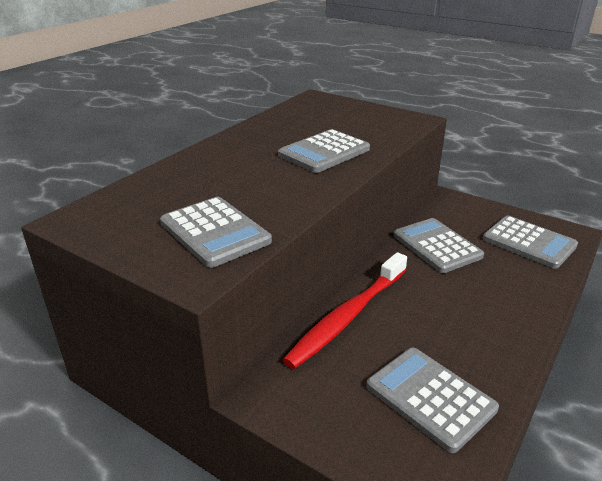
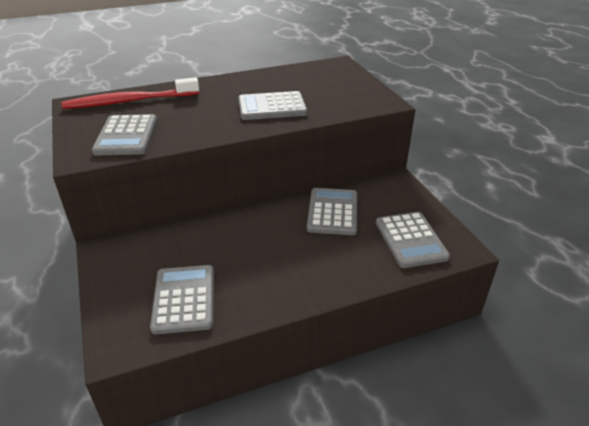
camera: 35 degrees right, 5 degrees up
red toothbrush [283,252,407,369] -> red toothbrush moved to [62,77,199,109]

